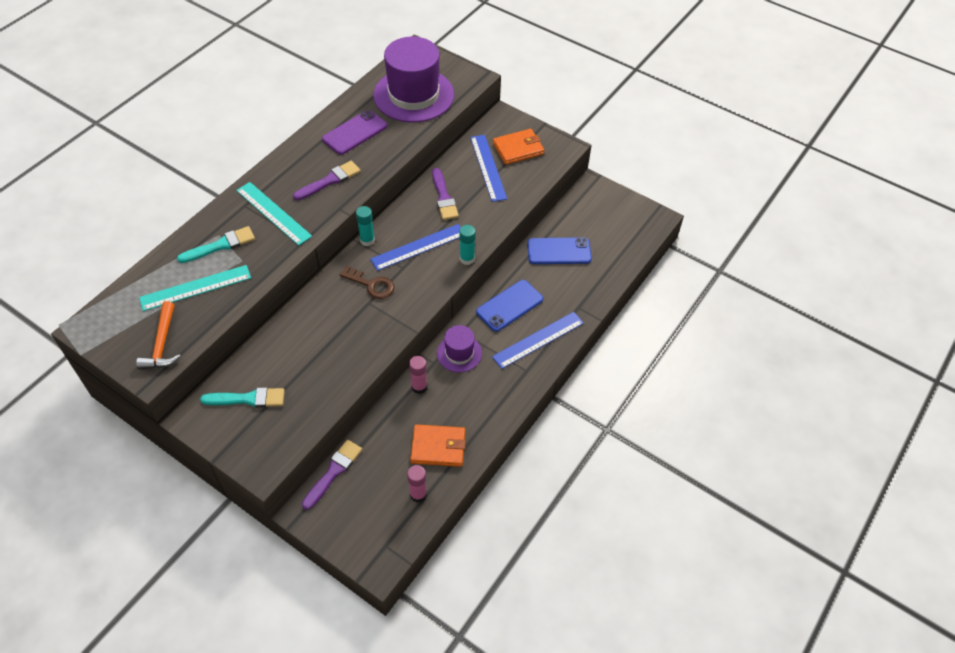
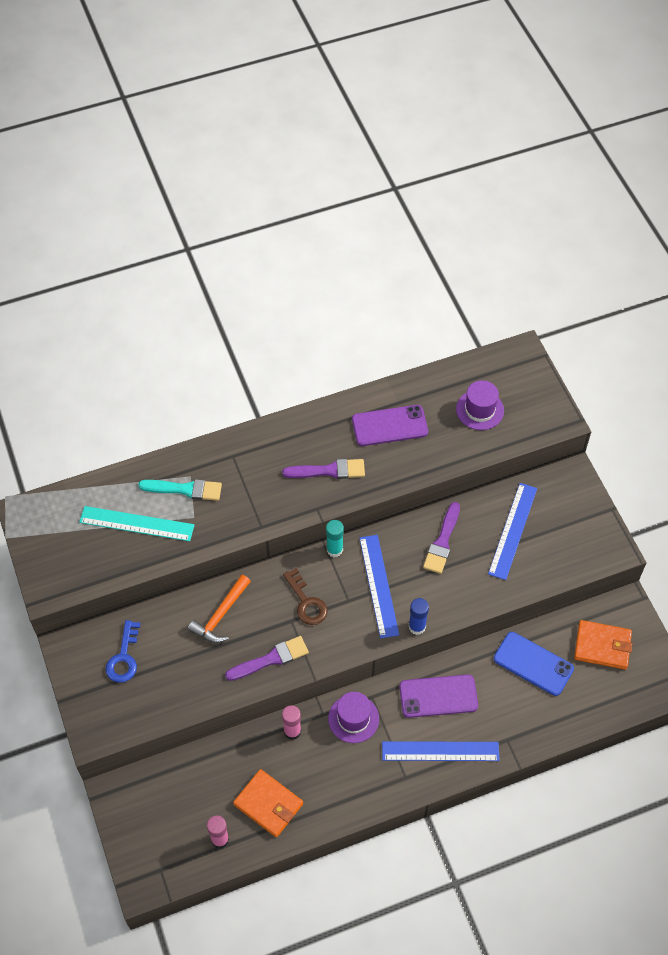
camera: 35 degrees right, 5 degrees up
orange hammer [136,301,181,370] -> orange hammer moved to [188,574,251,643]
turquoise brush [200,387,285,408] -> blue key [105,620,141,683]
turquoise ruler [236,182,312,246] -> none
purple brush [302,440,362,510] -> purple brush moved to [225,636,309,681]
blue ruler [370,224,461,271] -> blue ruler turned 75 degrees clockwise [359,535,399,638]
purple hat [373,37,454,122] -> purple hat [456,380,504,430], size x0.50
turquoise glue stick [459,225,476,265] -> blue glue stick [409,598,429,635]
blue phone [476,280,543,332] -> purple phone [399,674,478,718]
orange wallet [493,129,544,165] -> orange wallet moved to [574,620,632,670]

